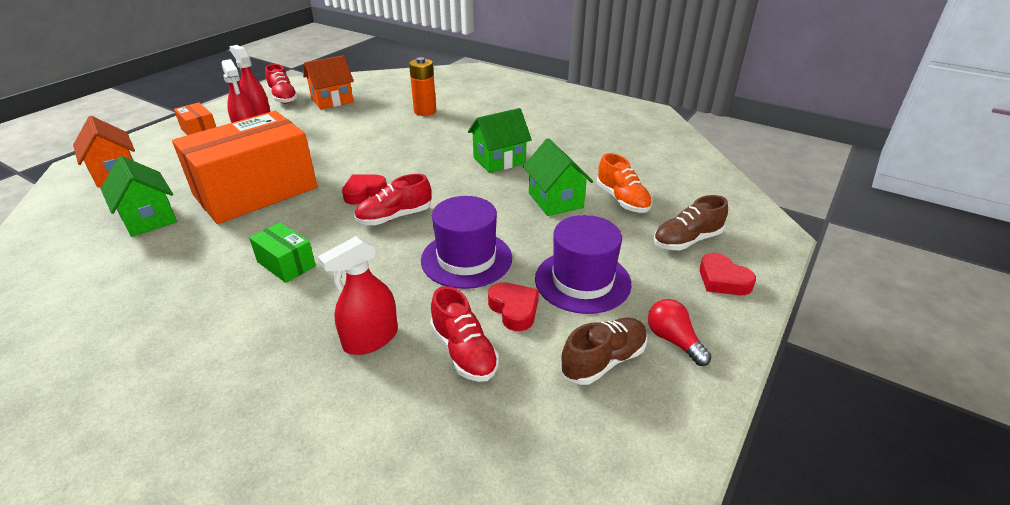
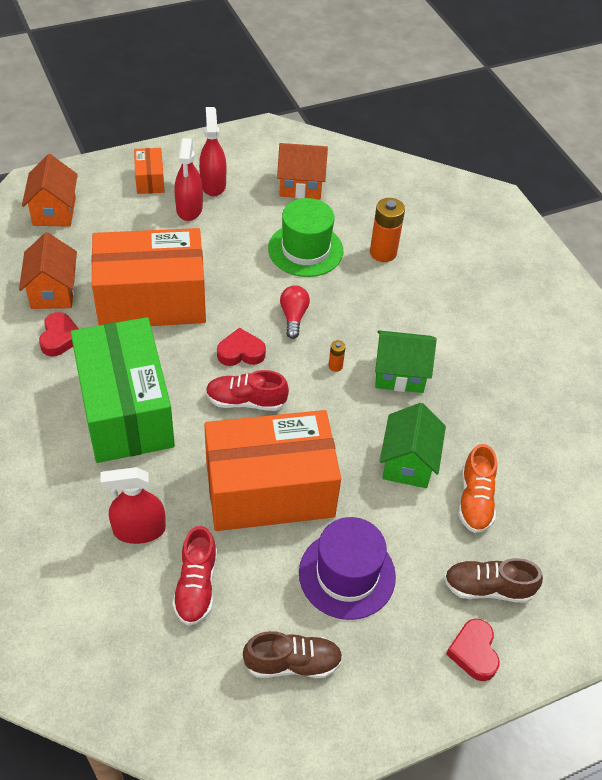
camera: 30 degrees right, 15 degrees up
green house [101,156,177,237] -> orange house [19,232,77,309]
green box [249,222,316,283] -> green box [71,317,175,463], size x2.34
red shoe [265,64,298,104] -> none
purple hat [421,196,512,289] -> orange box [204,410,341,531]
red heart [488,282,539,331] -> red heart moved to [39,312,79,357]
red light bulb [648,299,711,366] -> red light bulb moved to [280,285,310,339]
none -> green hat [268,198,343,277]
none -> orange battery [328,340,346,372]

